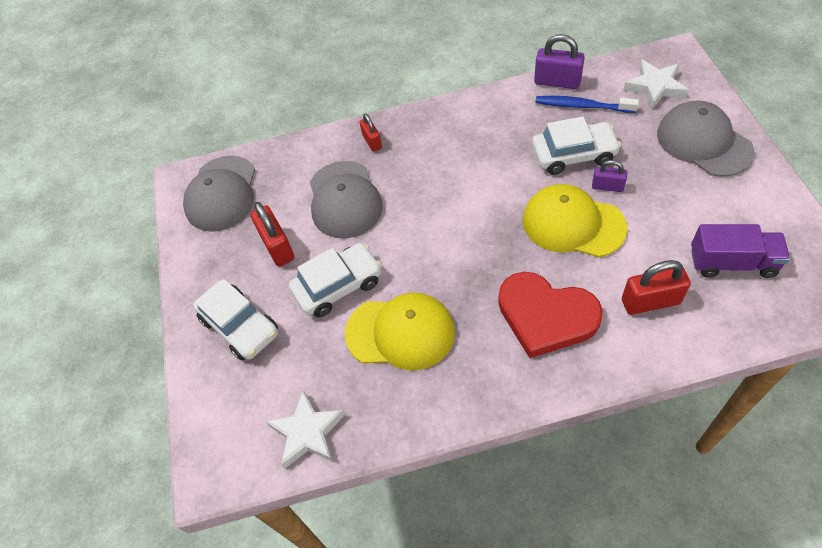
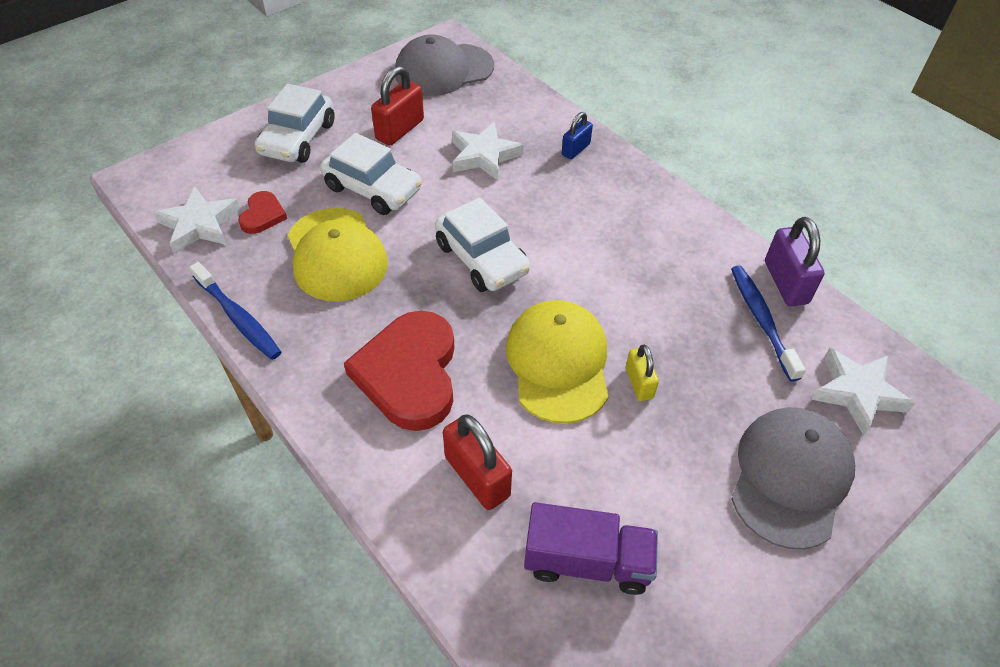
camera: 55 degrees right, 5 degrees down
grey cap [310,161,383,238] -> white star [452,122,524,180]
red padlock [360,113,382,152] -> blue padlock [562,112,593,159]
white car [532,116,621,175] -> white car moved to [435,197,530,292]
purple padlock [592,160,627,192] -> yellow padlock [626,345,659,401]
purple truck [691,224,790,278] -> purple truck turned 60 degrees counterclockwise [524,502,658,595]
none -> blue toothbrush [190,262,281,360]
none -> red heart [238,191,287,234]

